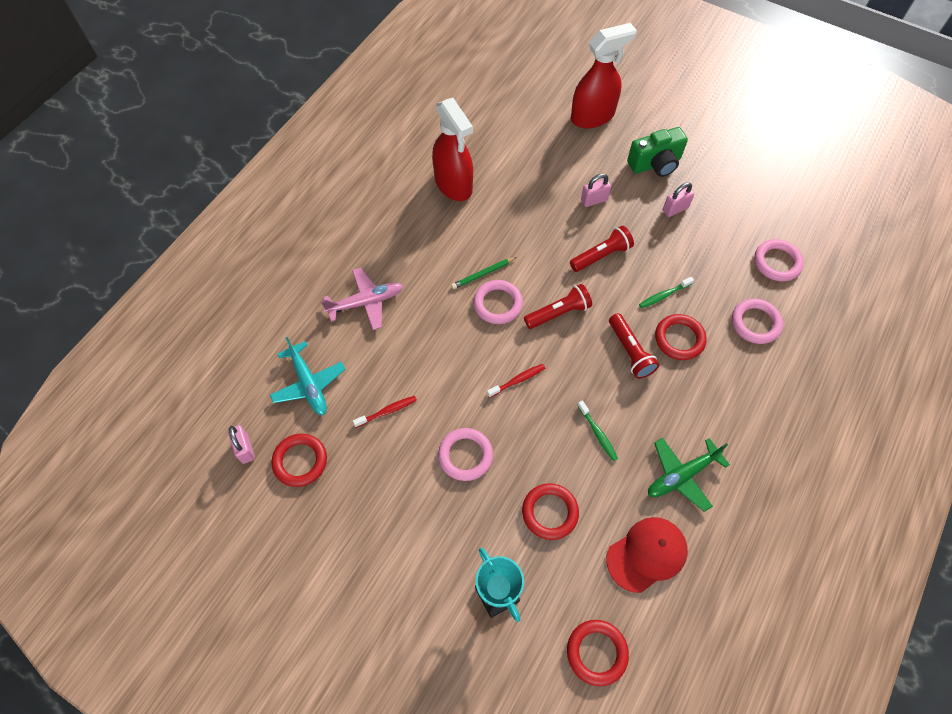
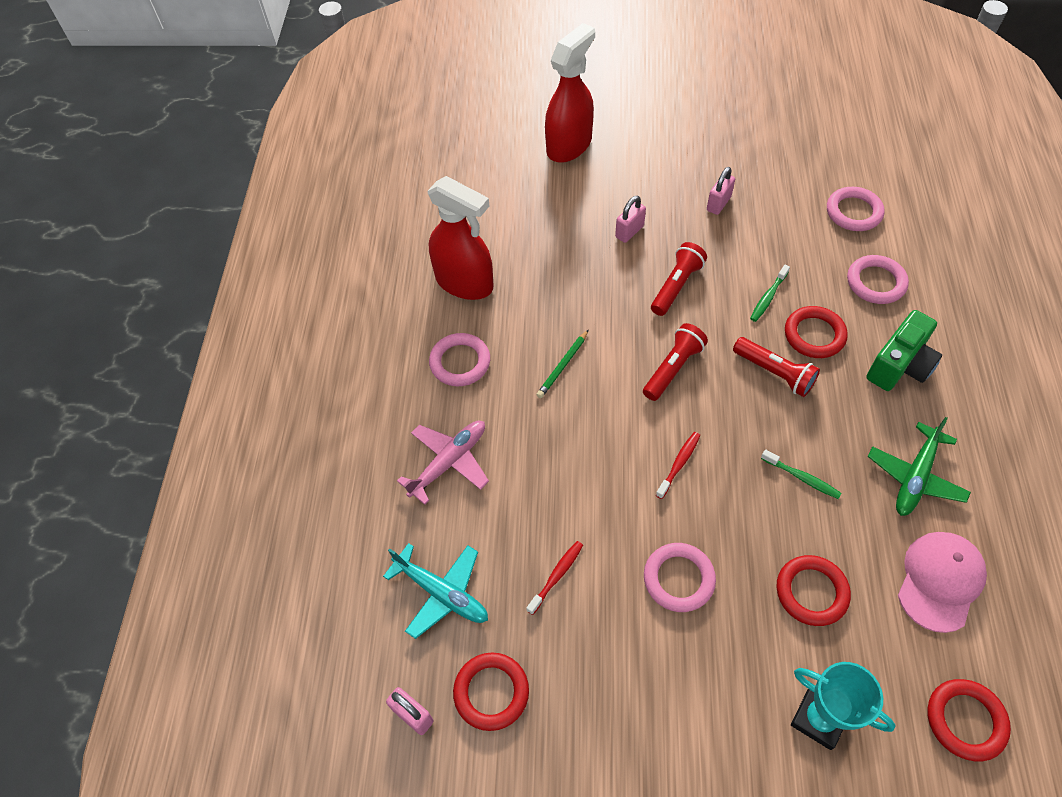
camera: 25 degrees left, 5 degrees down
pink ring [473,280,523,324] -> pink ring moved to [429,333,490,386]
red cap [606,517,688,593] -> pink cap [898,532,987,633]
green camera [627,127,688,177] -> green camera moved to [866,310,942,391]

